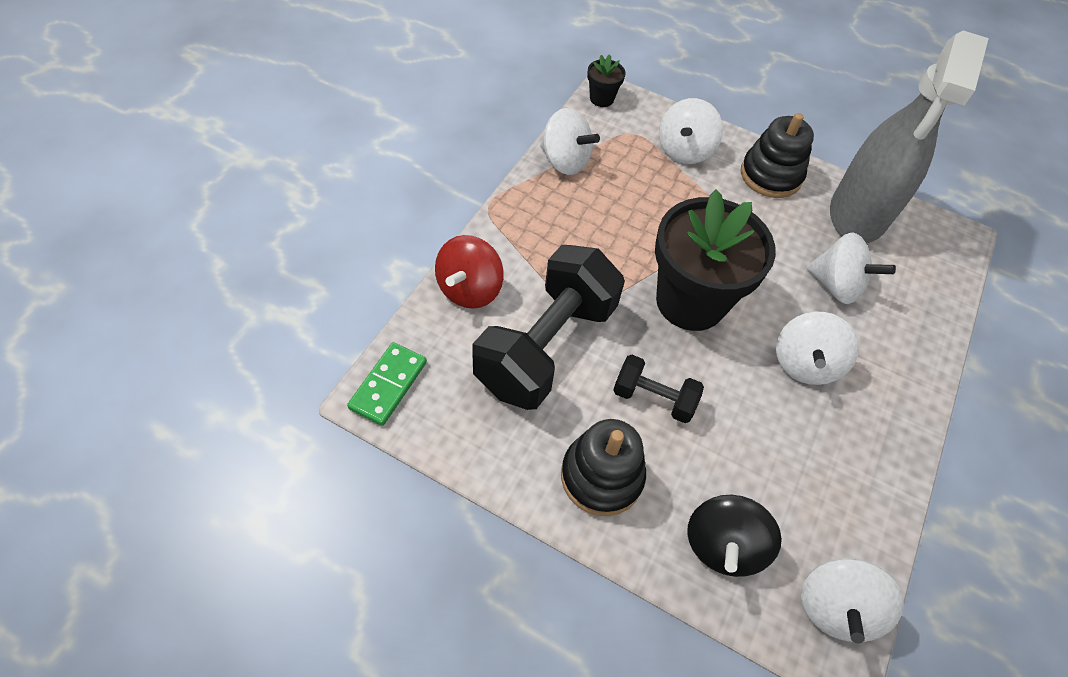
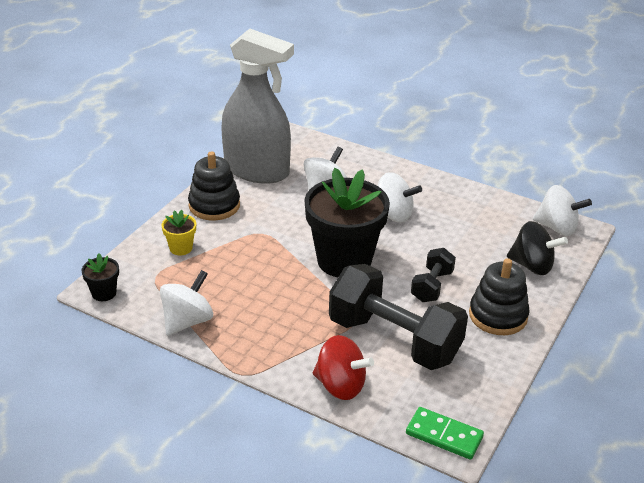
camera: 85 degrees left, 20 degrees down
white spinning top [659,98,723,164] -> yellow flower pot [162,210,196,255]

